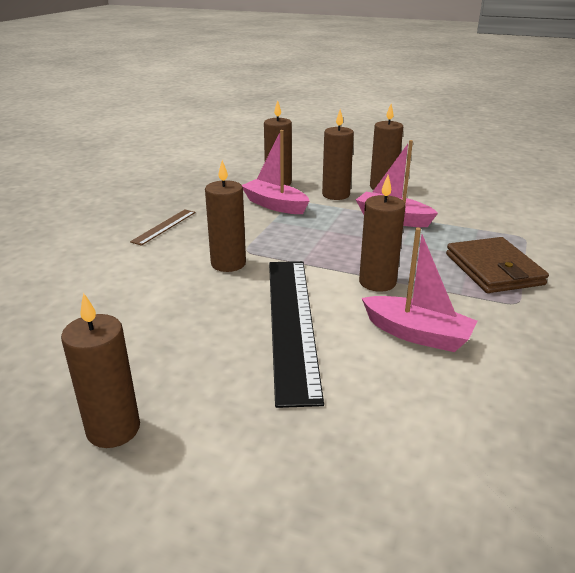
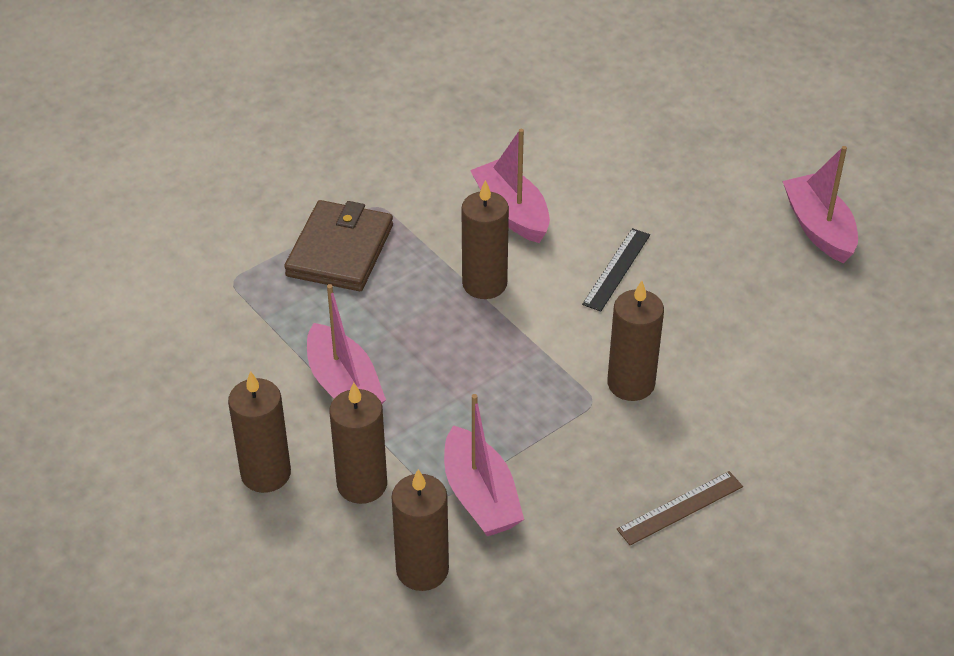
camera: 150 degrees left, 15 degrees up
brown candle [61,292,140,448] -> pink boat [782,146,858,263]
black ruler [269,261,324,408] -> black ruler [582,228,650,312], size x0.47

